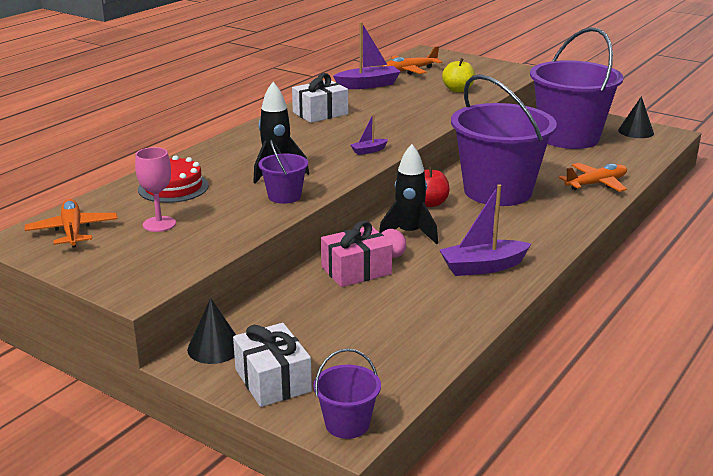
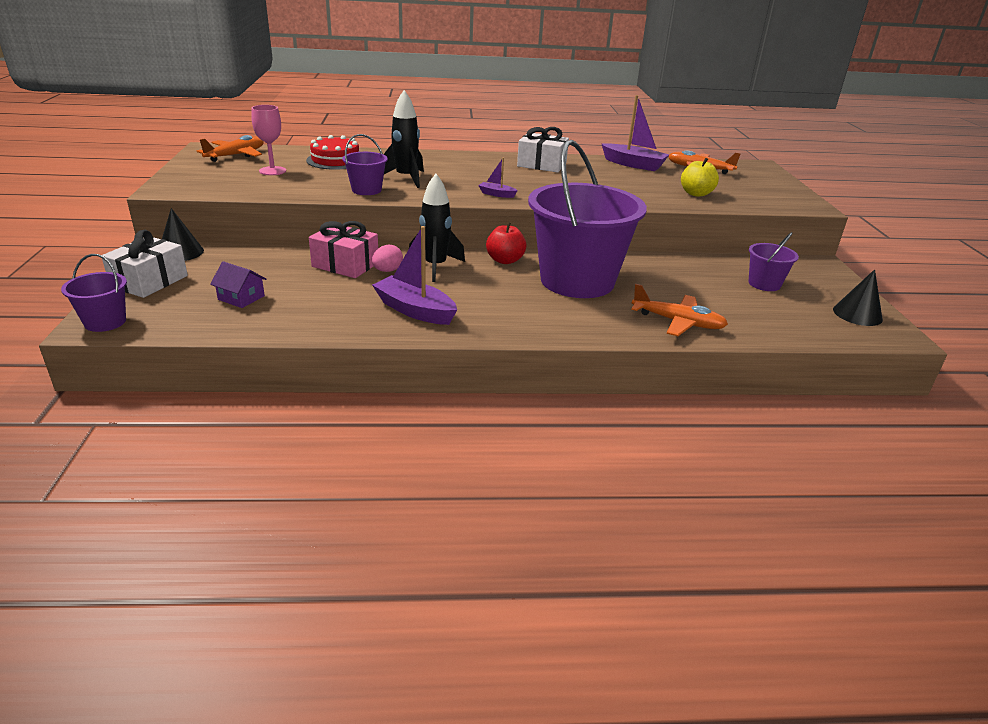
camera: 50 degrees right, 5 degrees up
purple bucket [530,27,624,149] -> purple bucket [748,232,799,291], size x0.43
none -> purple house [210,261,267,308]

